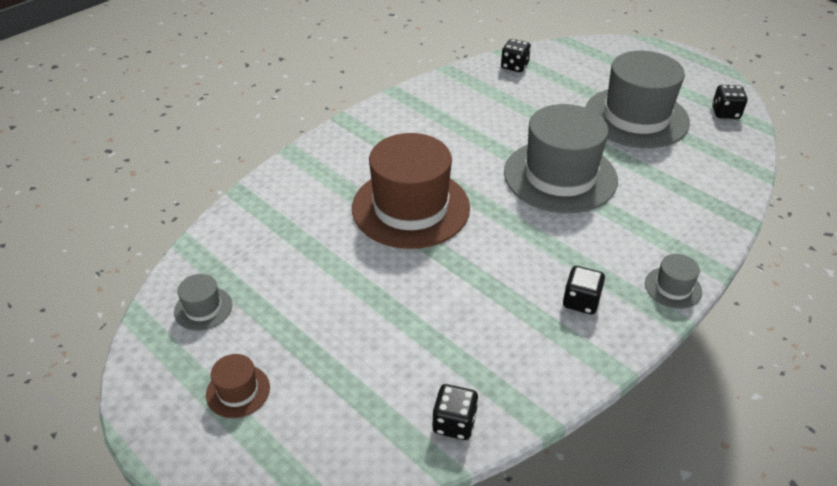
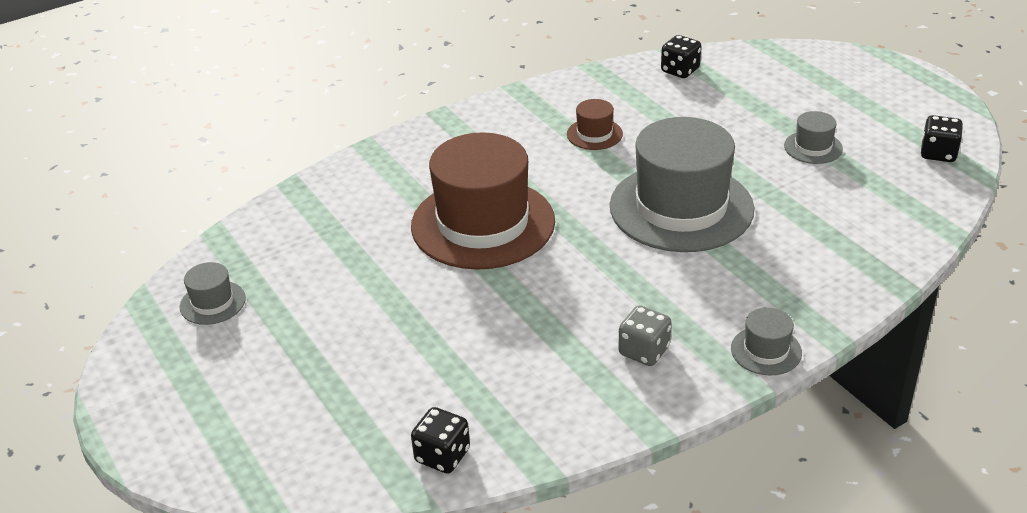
camera: 15 degrees right, 5 degrees down
brown hat [206,354,270,418] -> brown hat moved to [567,99,623,150]
black dice [563,266,605,314] -> grey dice [618,305,671,366]
grey hat [585,51,690,148] -> grey hat [784,111,843,164], size x0.42

